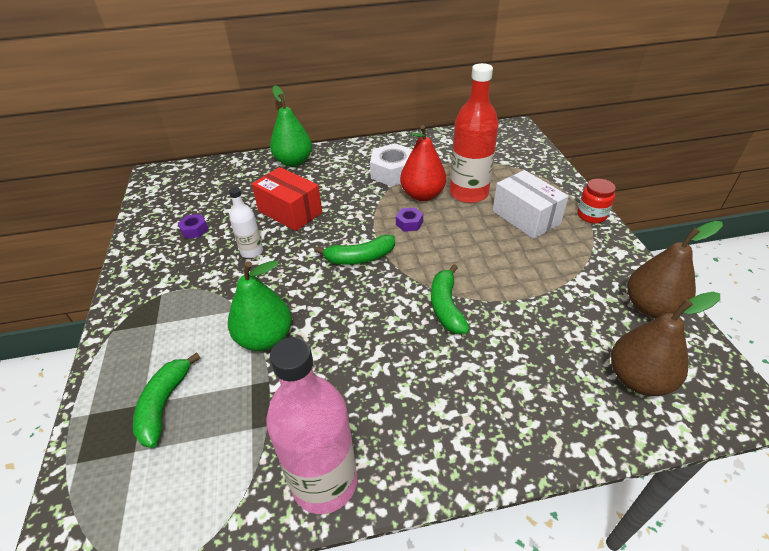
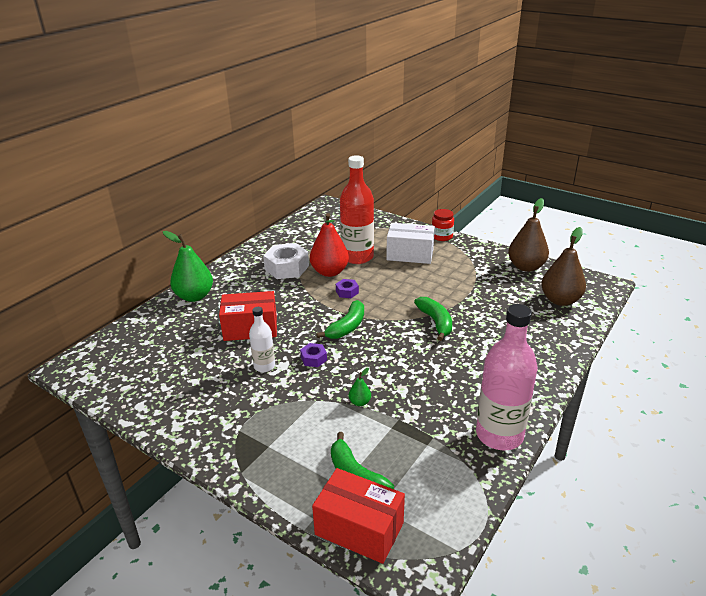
camera: 45 degrees left, 10 degrees down
purple nut [178,214,208,238] -> purple nut moved to [300,343,327,367]
green pear [228,261,292,351] -> green pear [349,368,371,406], size x0.44
green banana [431,264,470,334] -> green banana turned 150 degrees counterclockwise [414,297,452,341]
none -> red box [312,468,405,564]

